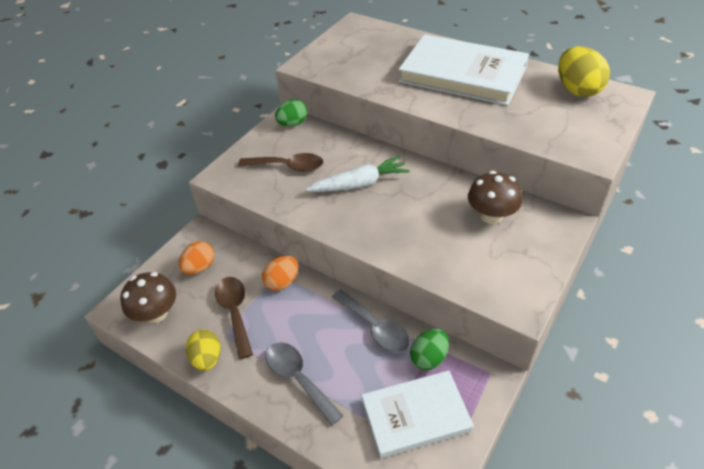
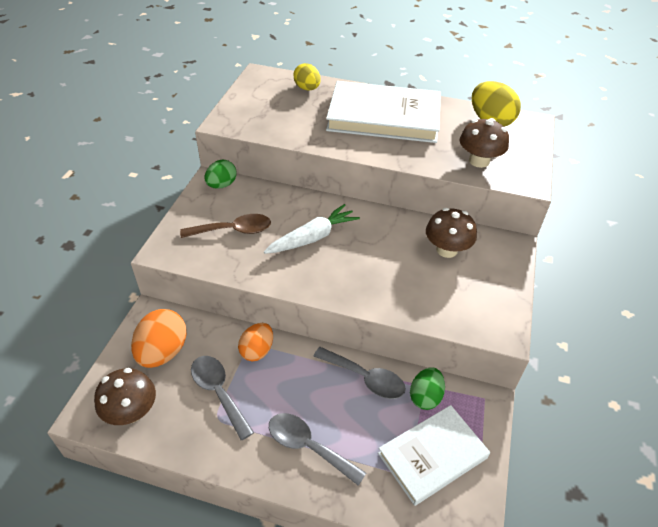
camera: 20 degrees left, 0 degrees up
orange egg [179,241,215,275] -> orange egg [131,309,187,368], size x1.52
yellow egg [186,329,221,371] -> yellow egg moved to [293,63,321,90]
brown spoon [215,277,253,359] -> grey spoon [191,356,254,440]
none -> brown mushroom [459,118,509,168]

